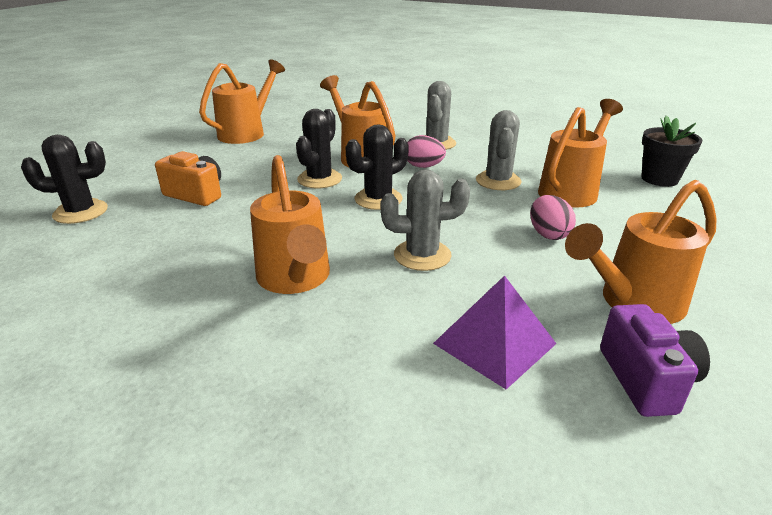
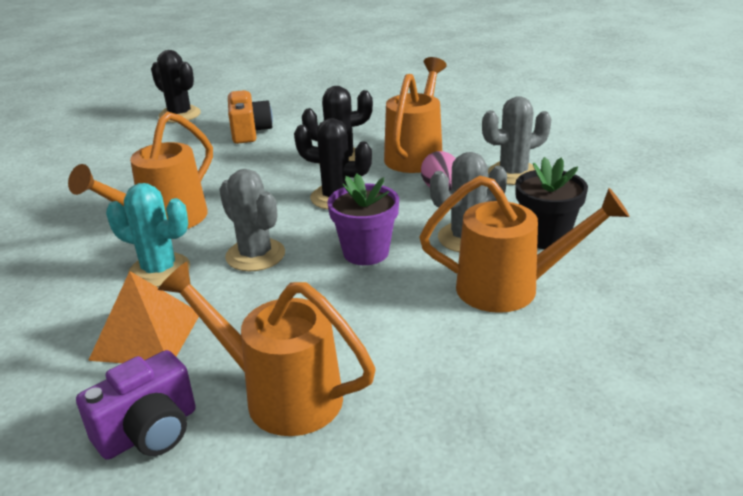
camera: 55 degrees right, 0 degrees up
orange watering can [199,59,285,144] -> none
purple pyramid [433,275,556,389] -> orange pyramid [88,271,199,363]
pink egg [530,195,576,240] -> none
black flower pot [641,115,702,187] -> black flower pot moved to [515,157,588,249]
none -> turquoise cactus [106,183,190,287]
none -> purple flower pot [327,174,399,265]

